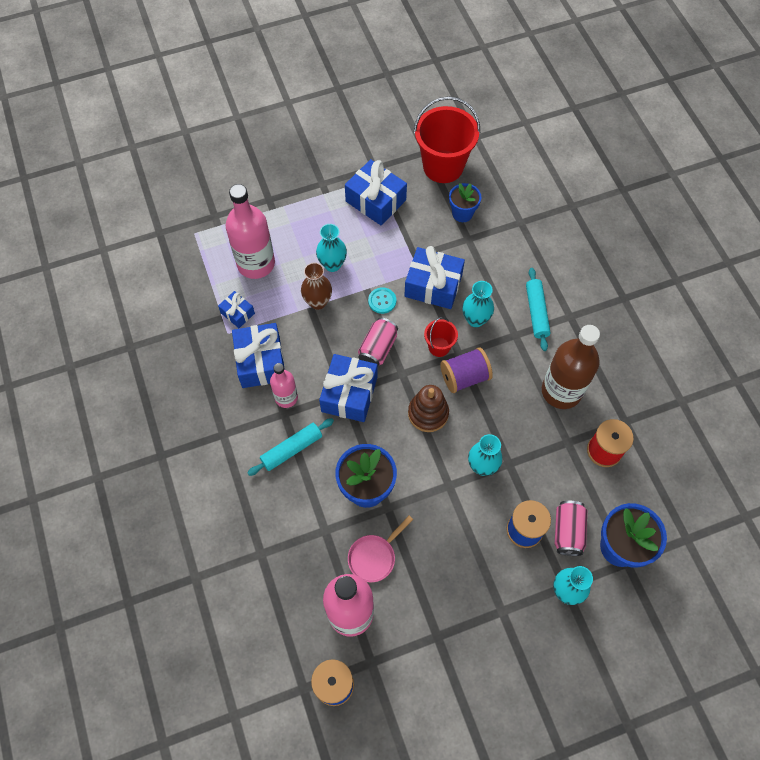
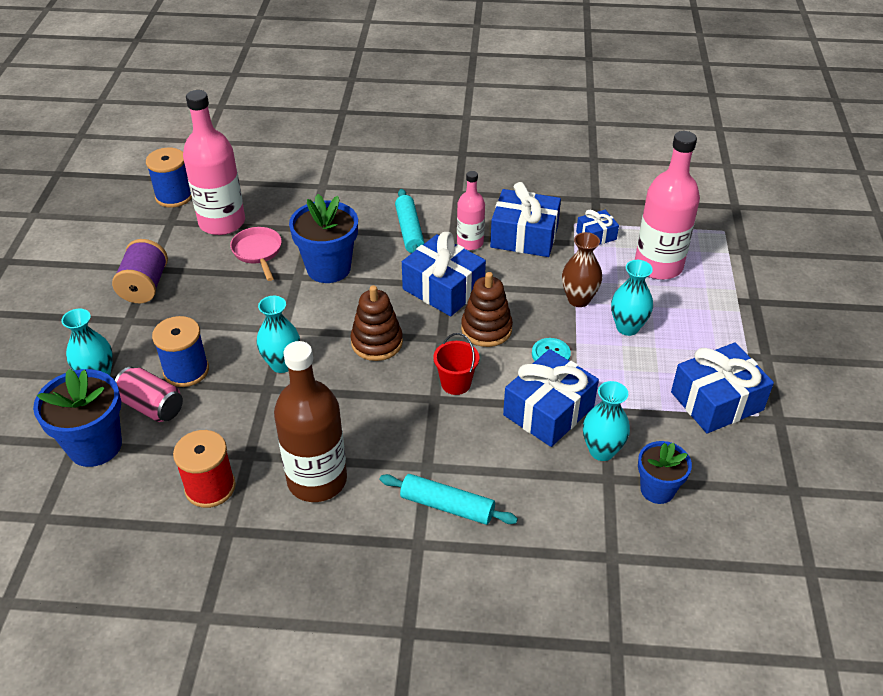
camera: 115 degrees right, 20 degrees down
pink can [358,318,398,367] -> brown stacking toy [461,272,513,347]
red bucket [414,96,480,183] -> none
purple spool [440,347,493,393] -> purple spool moved to [112,239,168,303]
turquoise vase [462,281,494,327] -> turquoise vase moved to [583,381,630,461]

